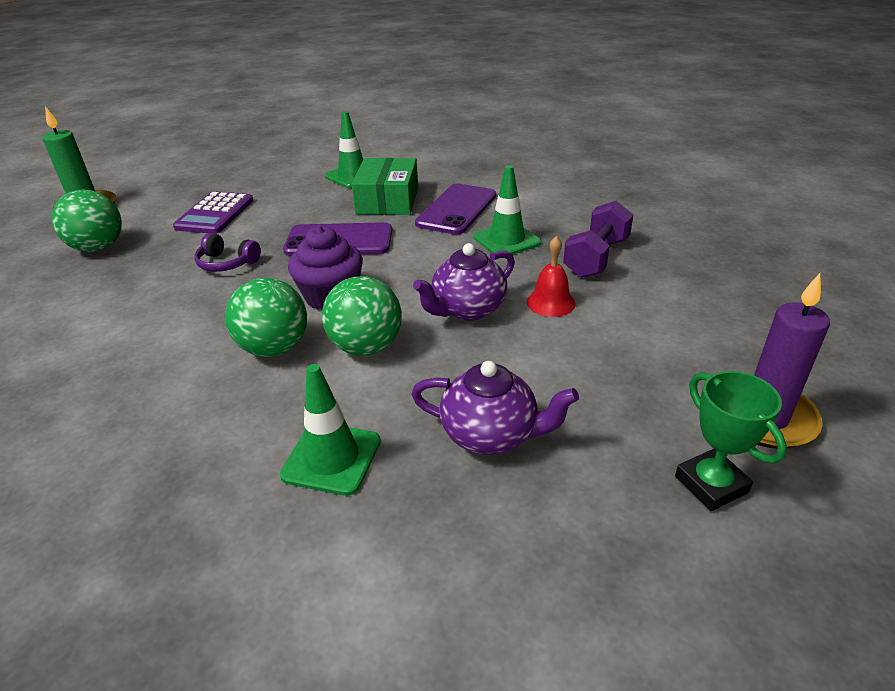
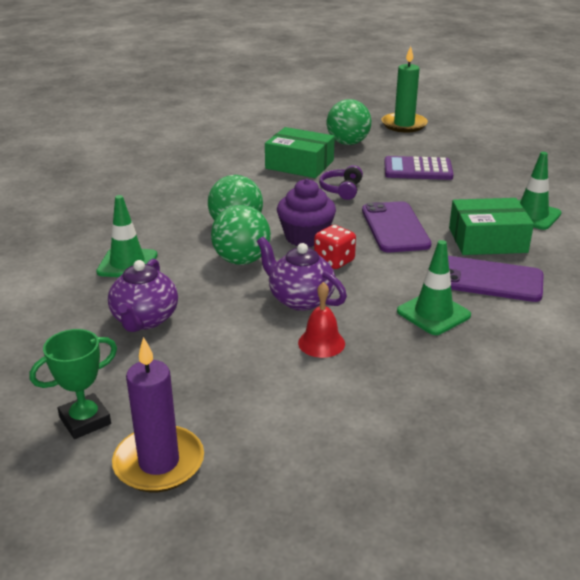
camera: 80 degrees right, 5 degrees down
purple dumbbell [563,201,633,278] -> none
none -> green box [265,127,335,178]
none -> red dice [314,225,356,269]

